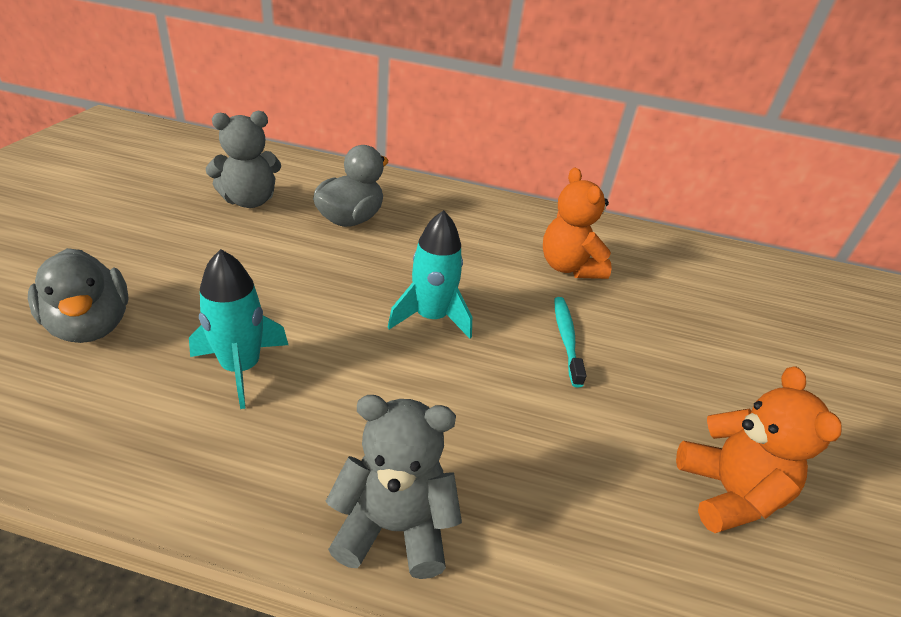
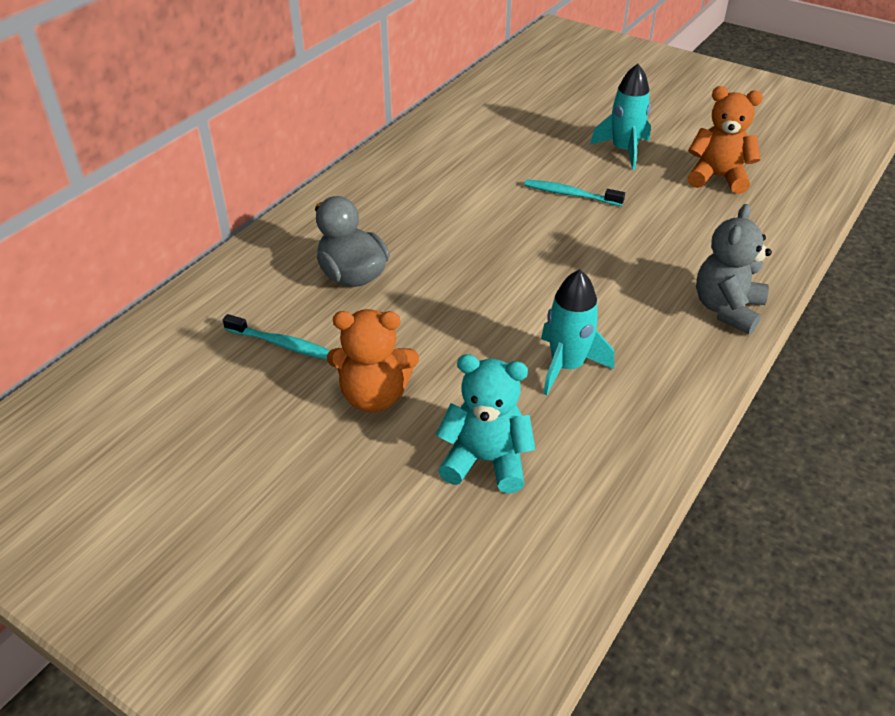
camera: 65 degrees left, 5 degrees up
grey duck [28,248,129,343] -> turquoise teddy bear [435,354,536,493]
grey teddy bear [205,111,281,208] -> turquoise toothbrush [223,314,330,360]
turquoise rocket [388,210,472,339] -> turquoise rocket moved to [590,63,651,170]
orange teddy bear [543,167,612,279] -> orange teddy bear moved to [327,309,419,412]

